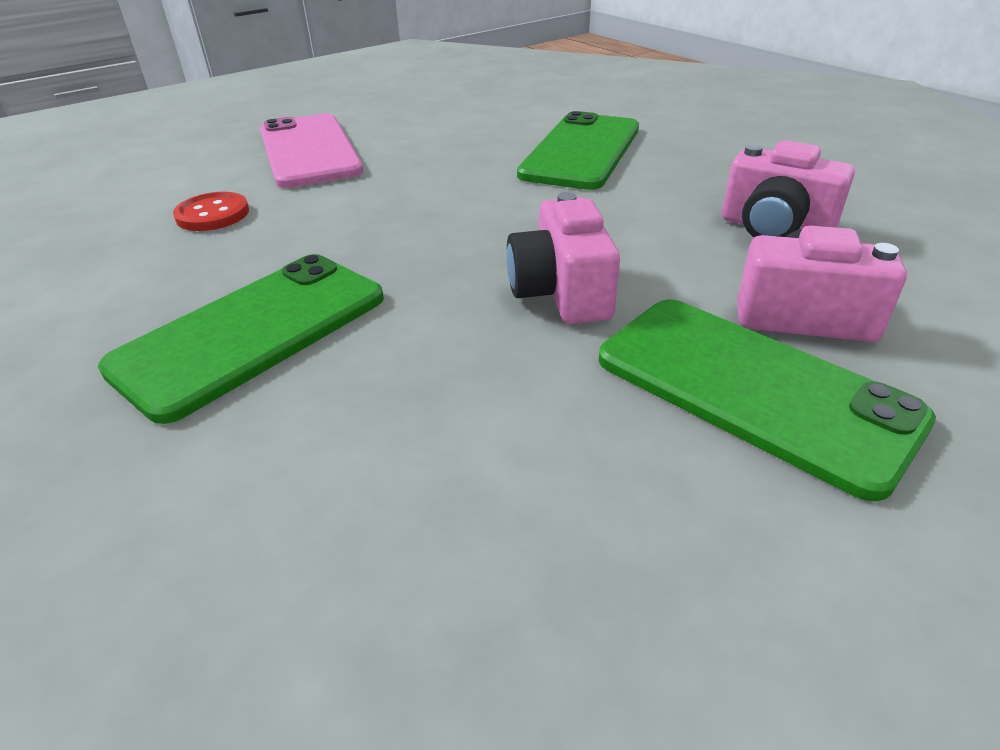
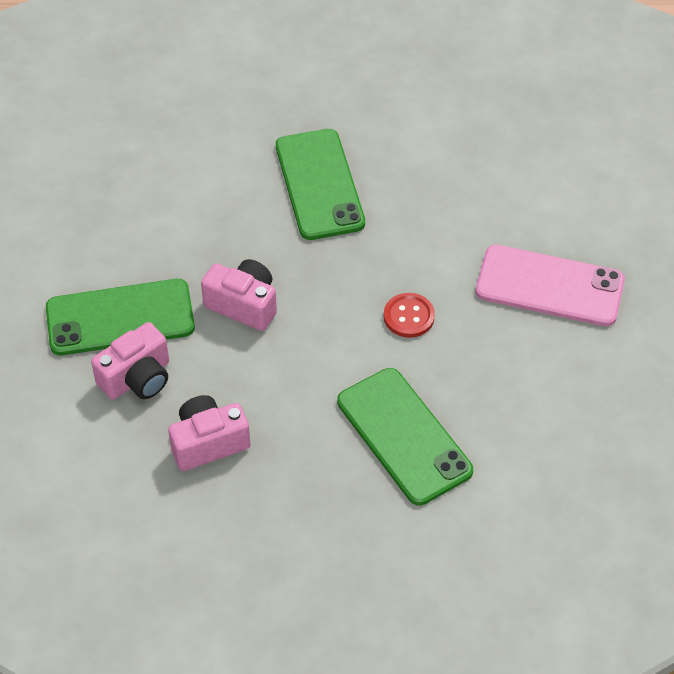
camera: 125 degrees right, 15 degrees up
red button [173,192,249,231] -> red button moved to [384,293,435,338]

